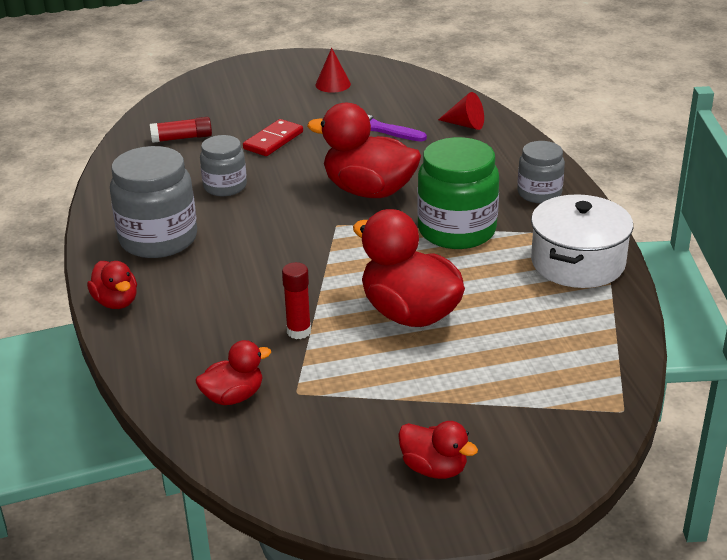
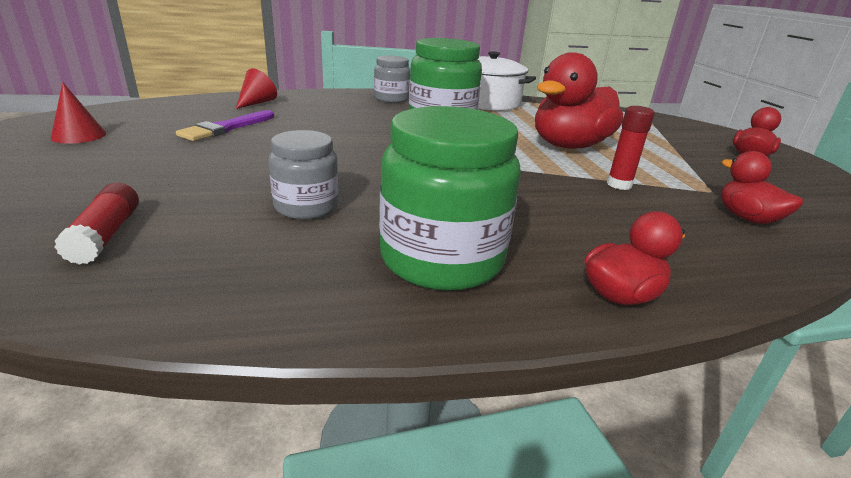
camera: 90 degrees left, 5 degrees down
grey jar [110,146,197,258] -> green jar [379,106,521,291]
red domino [243,119,303,156] -> none
red duck [307,103,421,198] -> none

